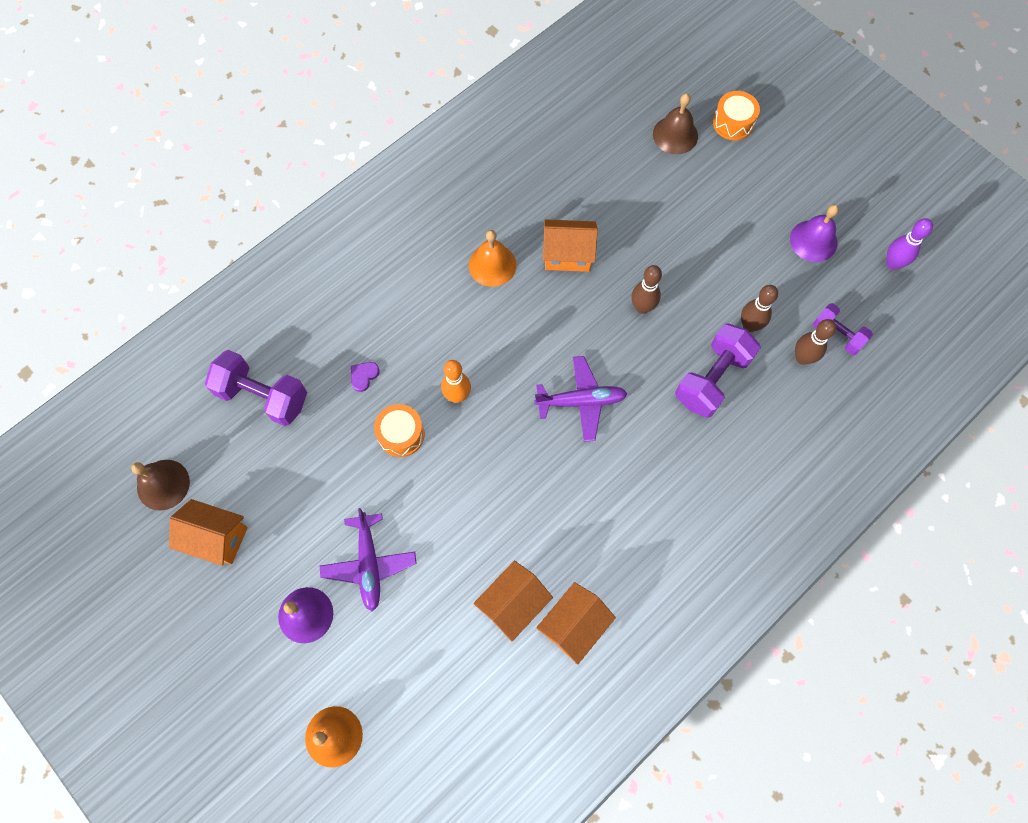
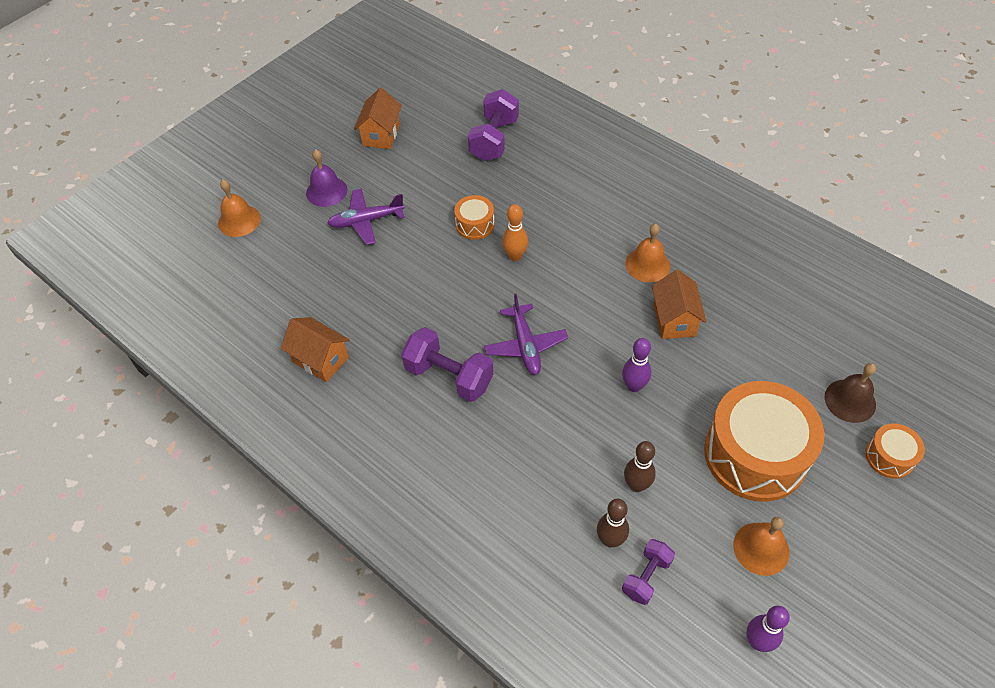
camera: 85 degrees right, 15 degrees down
brown bell [131,460,190,511] -> none
purple heart [351,362,380,392] -> none
orange house [473,561,553,641] -> none
brown bowling pin [632,265,662,314] -> purple bowling pin [622,338,651,392]
purple dumbbell [675,323,761,418] -> purple dumbbell moved to [401,327,493,402]
purple bell [790,204,839,262] -> orange bell [733,517,790,576]
none -> orange drum [704,381,824,502]

